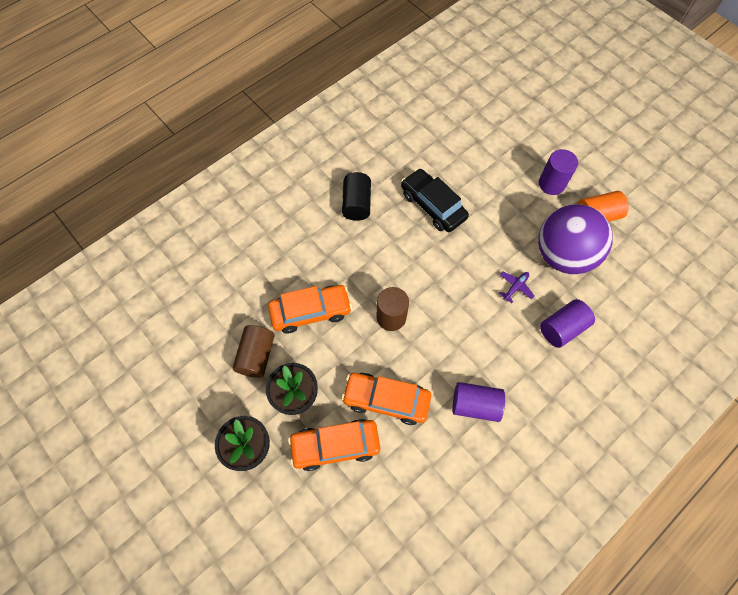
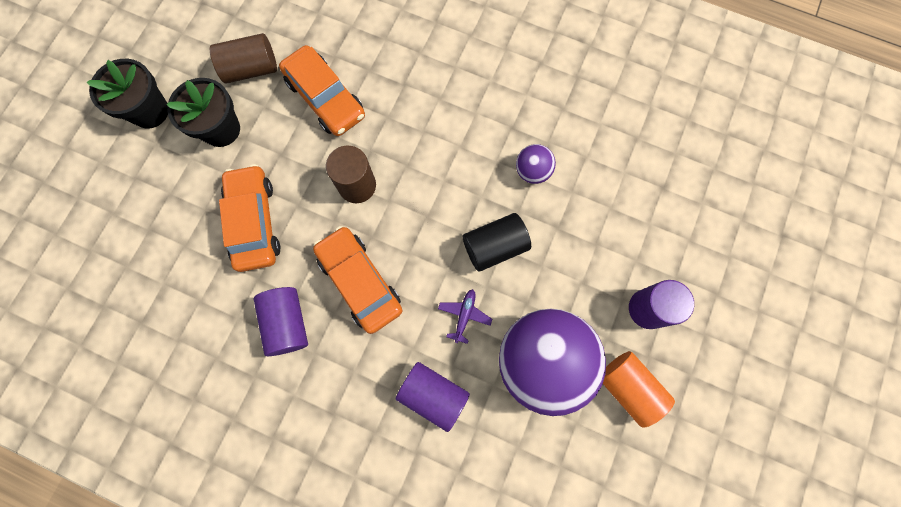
camera: 65 degrees right, 10 degrees up
orange car [288,419,380,471] -> orange car moved to [313,226,403,334]
black cylinder [342,172,371,221] -> black cylinder moved to [463,213,531,272]
black car [401,168,469,232] -> purple ball [516,144,556,184]
purple plane [499,272,534,303] -> purple plane turned 90 degrees counterclockwise [438,289,492,344]

